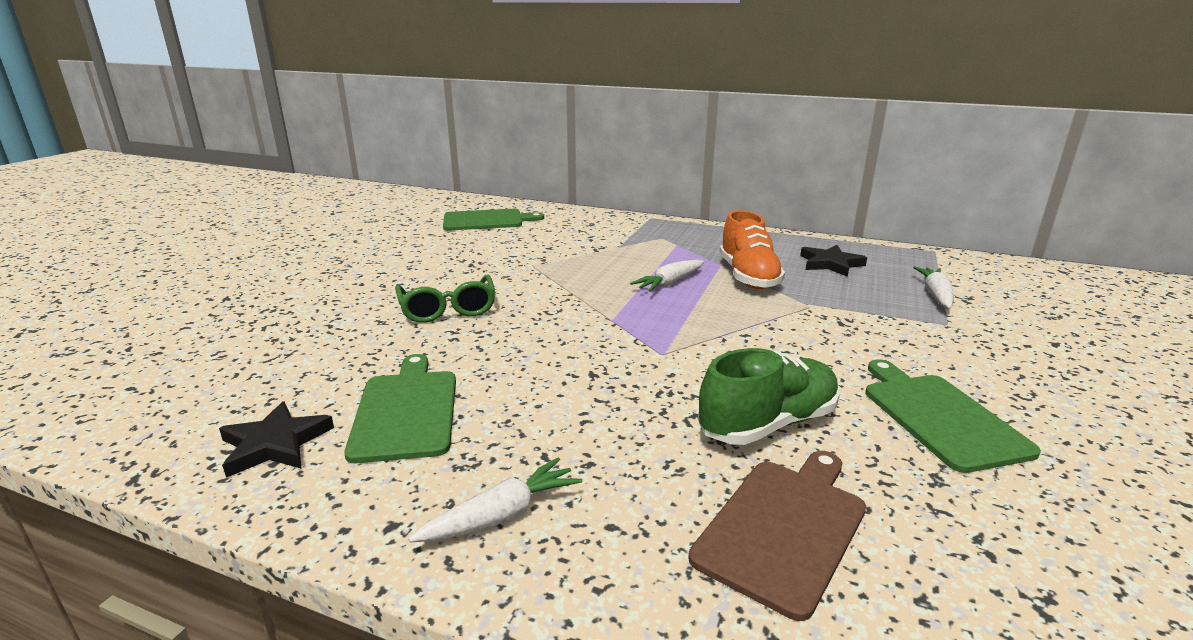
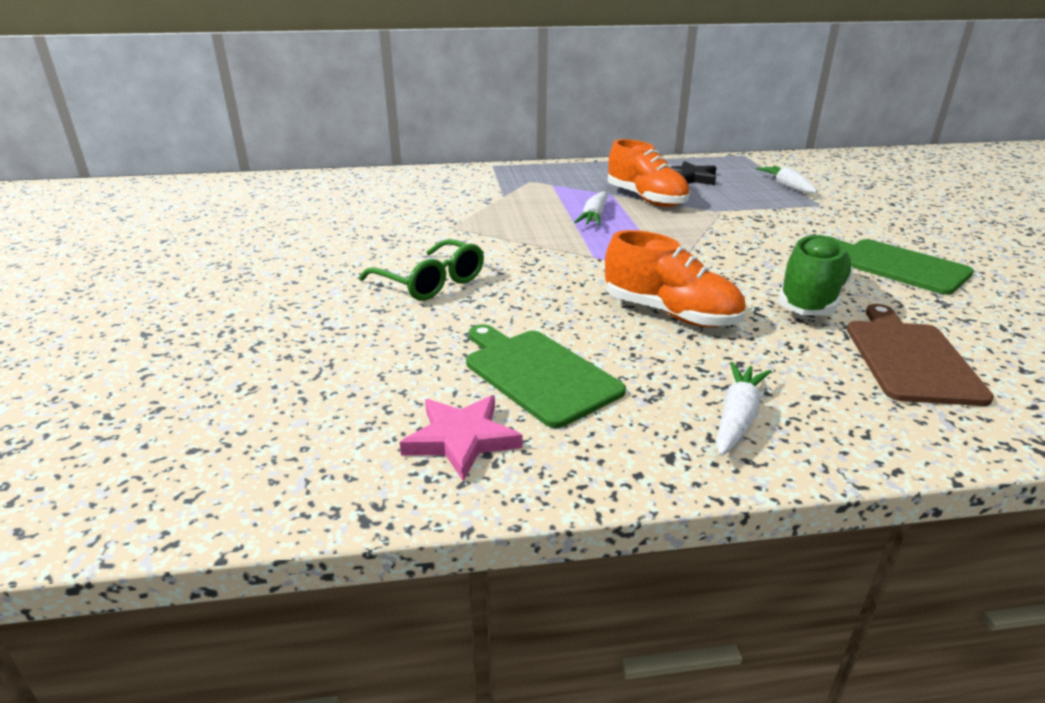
camera: 30 degrees left, 5 degrees up
black star [219,401,334,478] -> pink star [400,395,523,481]
green cutting board [443,209,544,231] -> none
none -> orange shoe [605,230,746,327]

